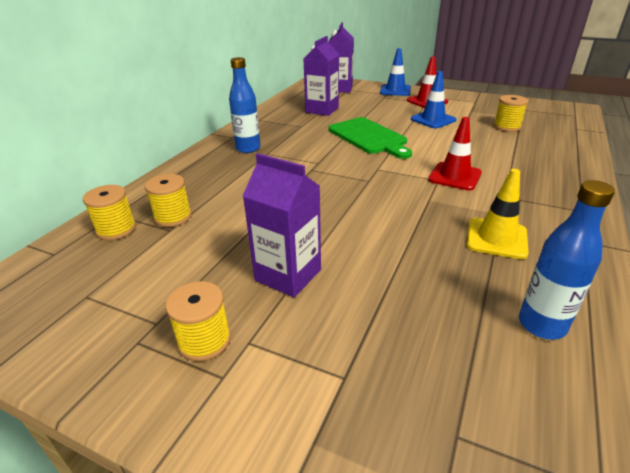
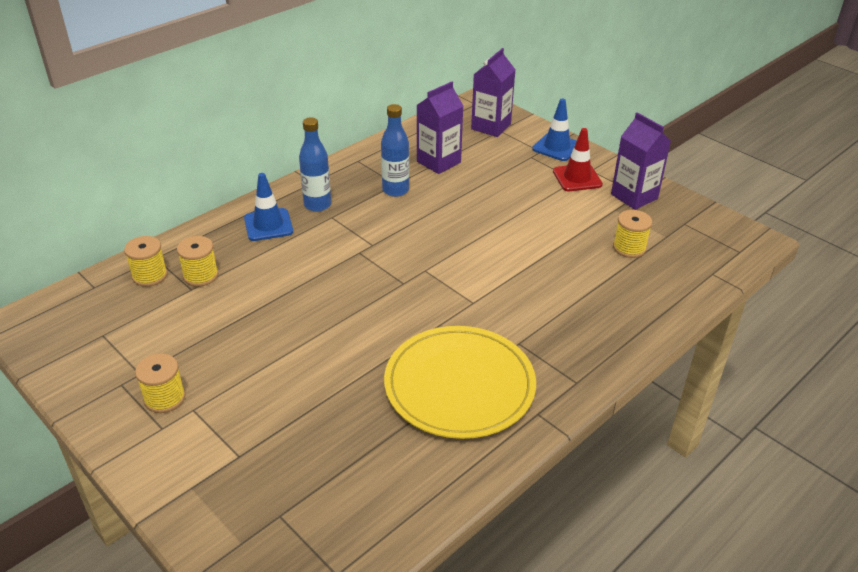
camera: 20 degrees right, 5 degrees up
purple carton [243,153,321,297] -> purple carton moved to [611,112,671,210]
green cutting board [329,117,412,159] -> none
blue traffic cone [411,71,456,128] -> blue traffic cone moved to [244,173,293,241]
red traffic cone [428,117,482,190] -> none
yellow traffic cone [466,169,529,259] -> yellow plate [384,326,536,439]
blue bottle [519,180,615,340] -> blue bottle moved to [381,104,409,197]

